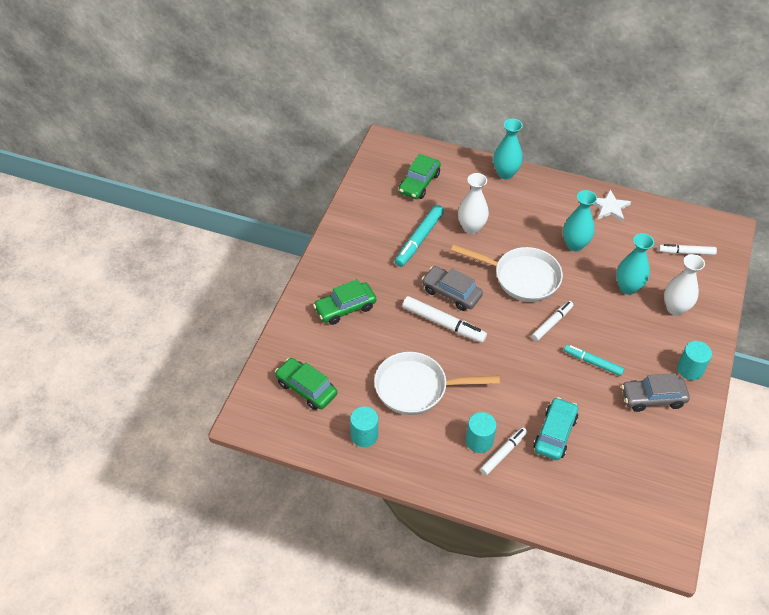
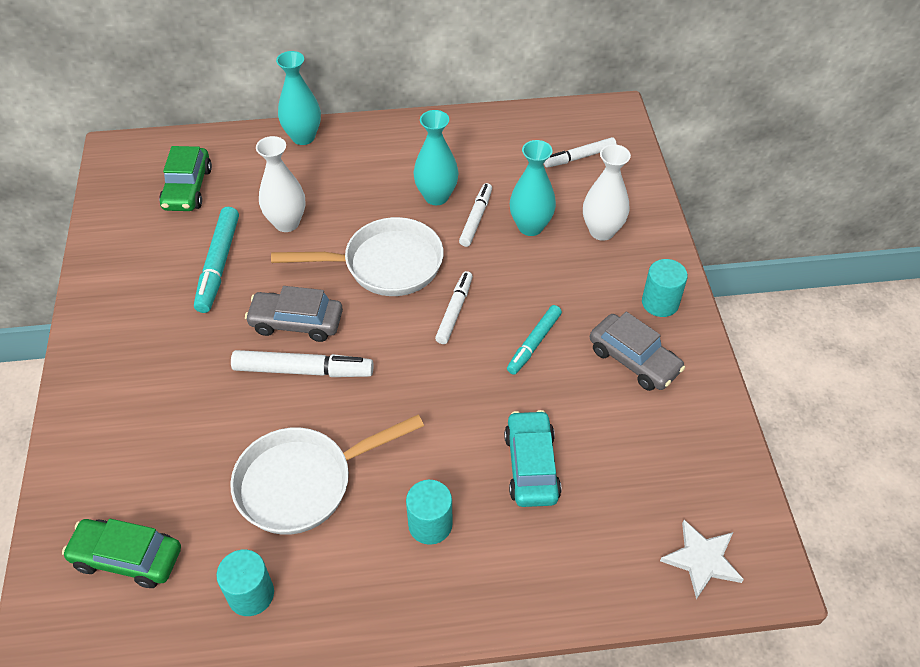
camera: 25 degrees left, 0 degrees up
green car [313,279,376,325] -> none
white marker [480,427,527,475] -> white marker moved to [459,183,492,247]
turquoise marker [564,345,624,376] -> turquoise marker turned 60 degrees counterclockwise [507,305,562,375]
white star [594,190,631,222] -> white star moved to [660,520,744,599]
grey car [621,373,690,412] -> grey car turned 105 degrees counterclockwise [590,312,685,391]

